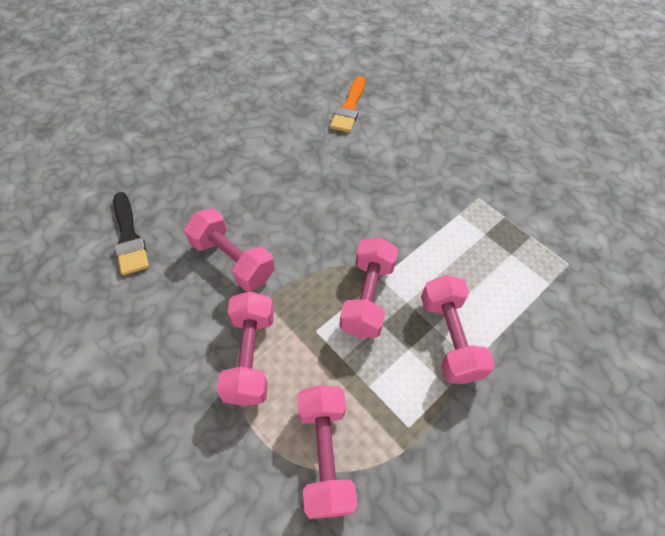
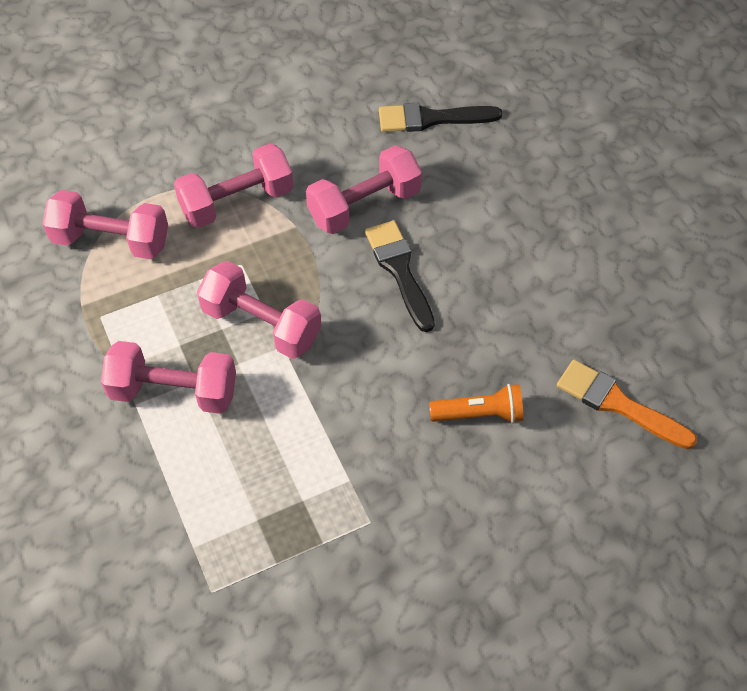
camera: 110 degrees right, 0 degrees up
pink dumbbell [216,291,274,406] -> pink dumbbell turned 45 degrees counterclockwise [174,143,294,228]
none -> black brush [365,220,435,332]
none -> orange flashlight [429,384,524,423]

